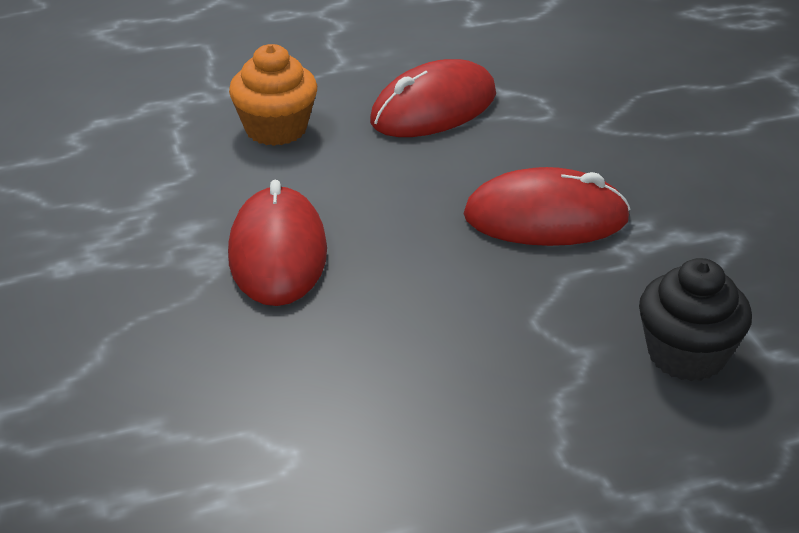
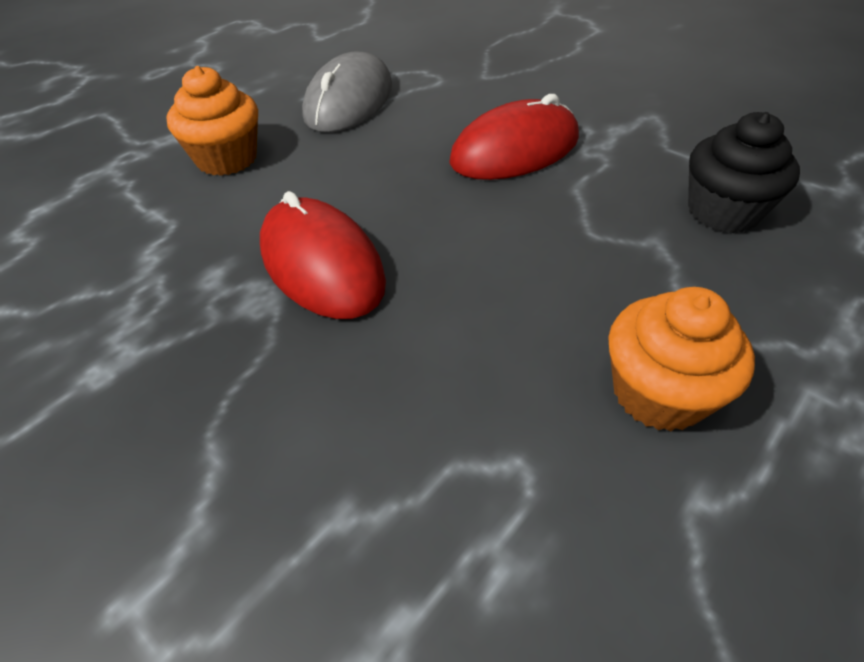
camera: 30 degrees left, 10 degrees up
red mouse [370,59,496,137] -> grey mouse [302,51,392,133]
none -> orange cupcake [608,287,755,432]

